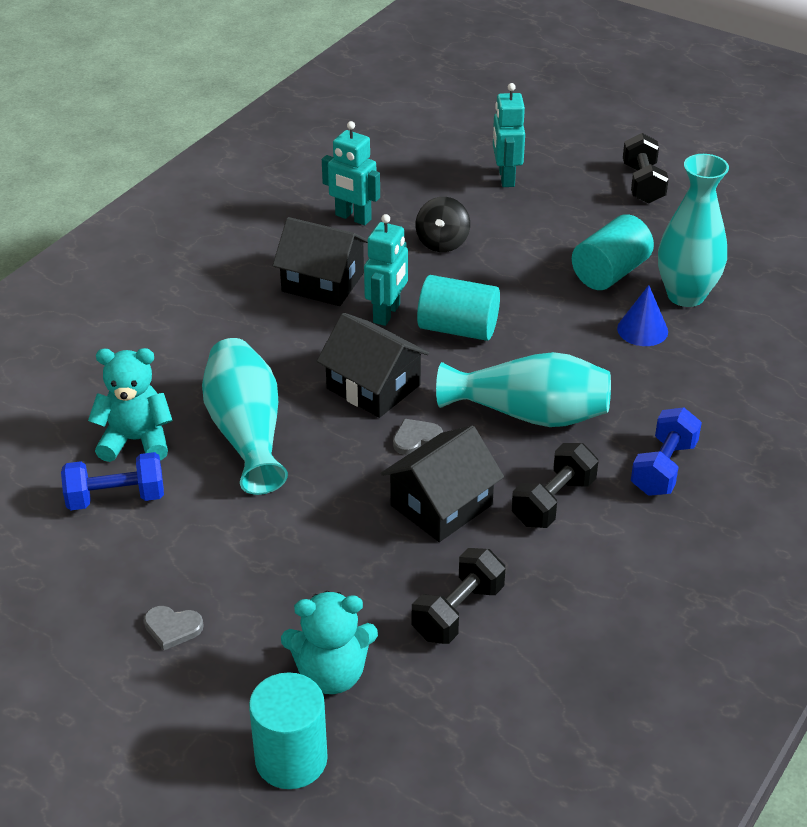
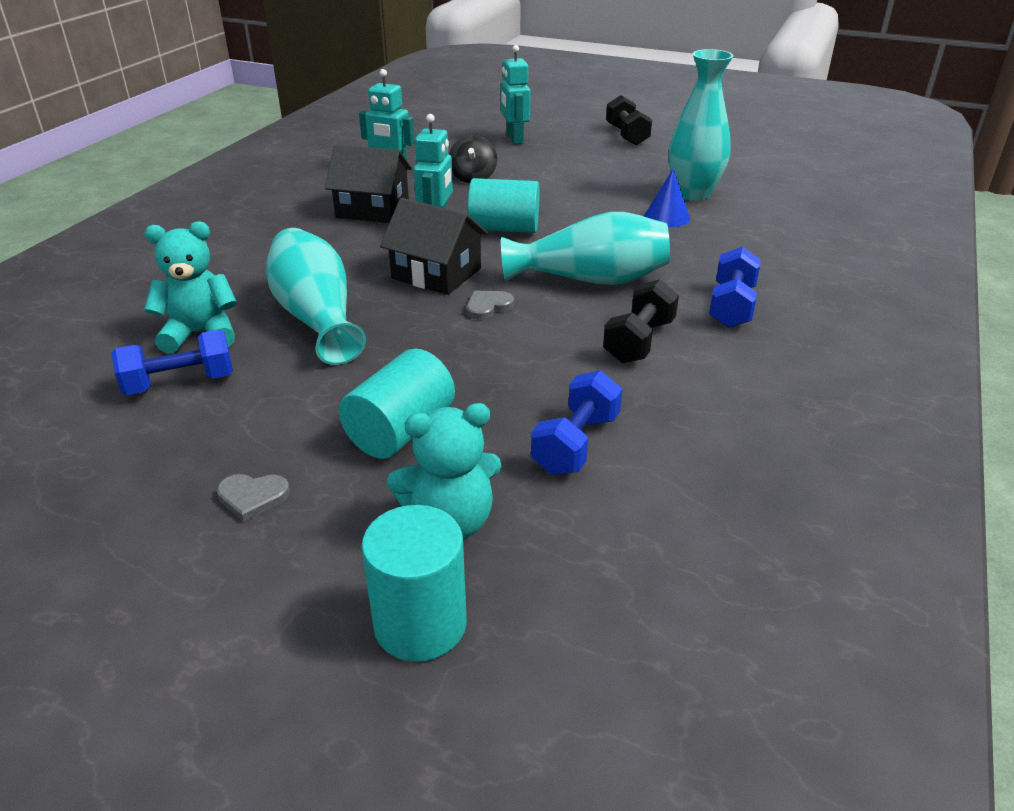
camera: 10 degrees left, 5 degrees down
black house [381,425,504,542] -> none
black dumbbell [412,548,505,644] -> blue dumbbell [531,370,623,475]
turquoise cylinder [572,214,654,290] -> turquoise cylinder moved to [339,349,455,459]

